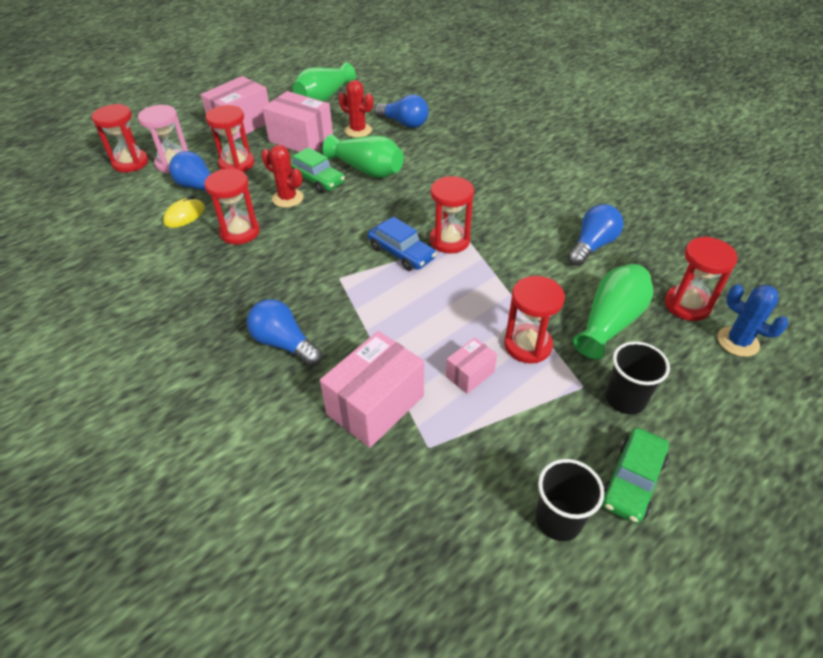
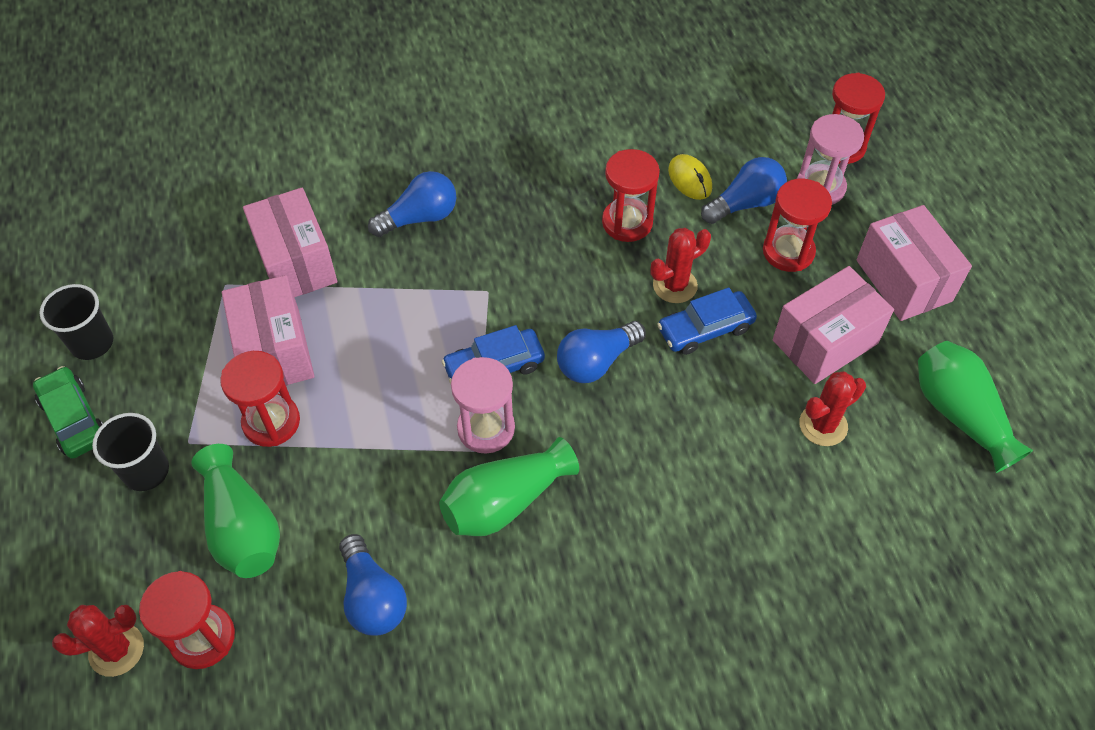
camera: 115 degrees right, 10 degrees up
green car [291,147,345,193] -> blue car [657,287,757,355]
green vase [323,134,404,178] -> green vase moved to [439,437,579,536]
blue light bulb [374,94,429,128] -> blue light bulb moved to [557,321,646,383]
red hourglass [430,176,474,254] -> pink hourglass [451,357,515,454]
pink box [446,338,497,394] -> pink box [222,275,314,386], size x1.92
blue cactus [717,284,789,357] -> red cactus [52,605,144,677]

